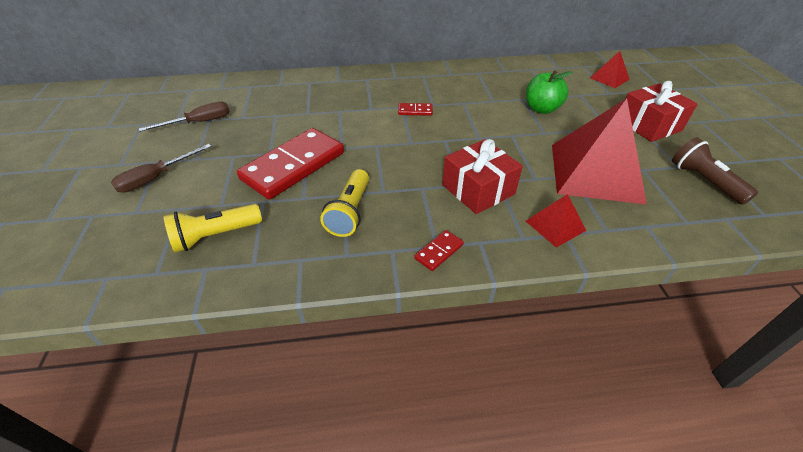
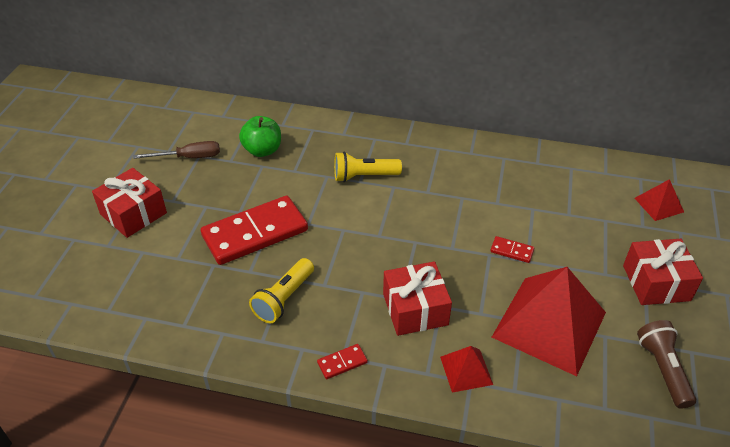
camera: 20 degrees right, 0 degrees up
brown screwdriver [111,144,212,193] -> red gift [92,168,167,238]
yellow flashlight [164,204,262,252] -> yellow flashlight moved to [334,152,402,182]
red domino [398,103,433,116] -> red domino moved to [490,236,534,263]
green apple [526,70,573,114] -> green apple moved to [239,116,281,157]

